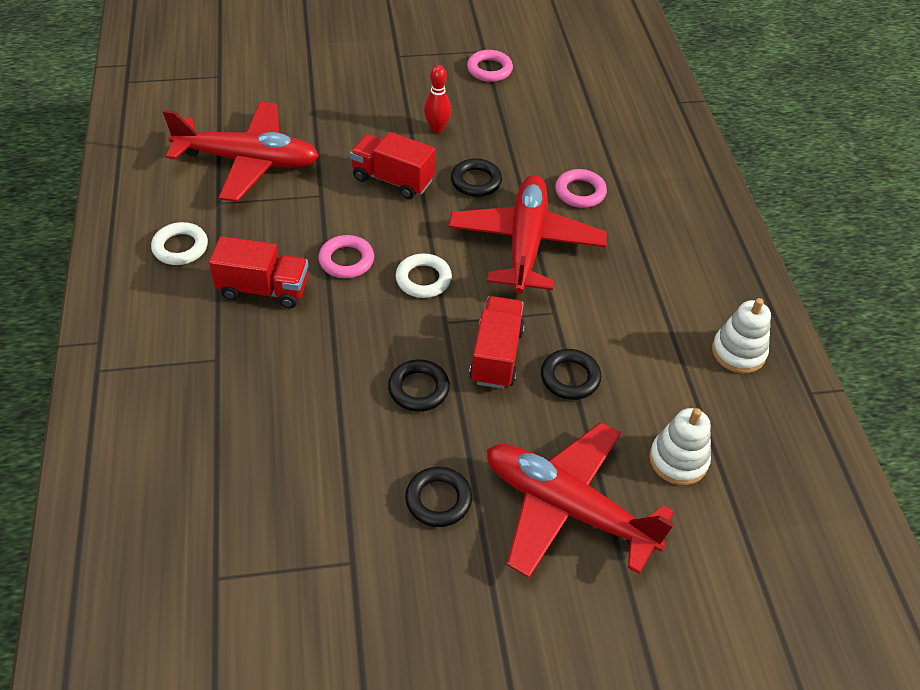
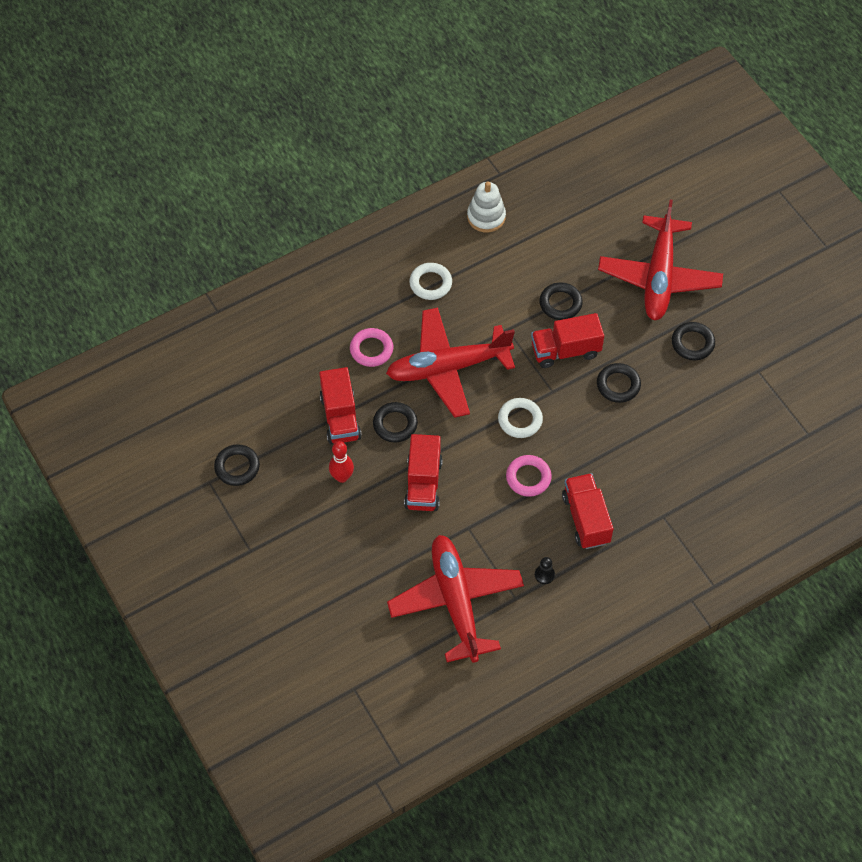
camera: 110 degrees left, 10 degrees up
white ring [151,222,208,265] -> white ring moved to [409,263,452,300]
pink ring [467,50,513,82] -> black ring [214,444,260,486]
white stacking toy [649,408,711,485] -> none
none -> red truck [319,367,362,444]
none -> black pawn [535,557,555,584]

